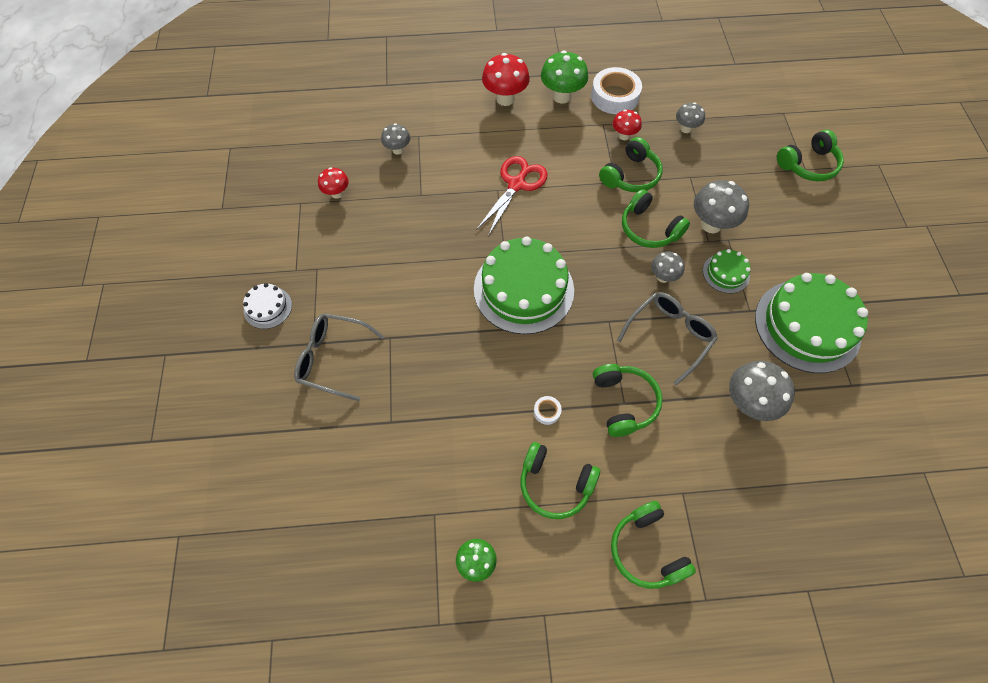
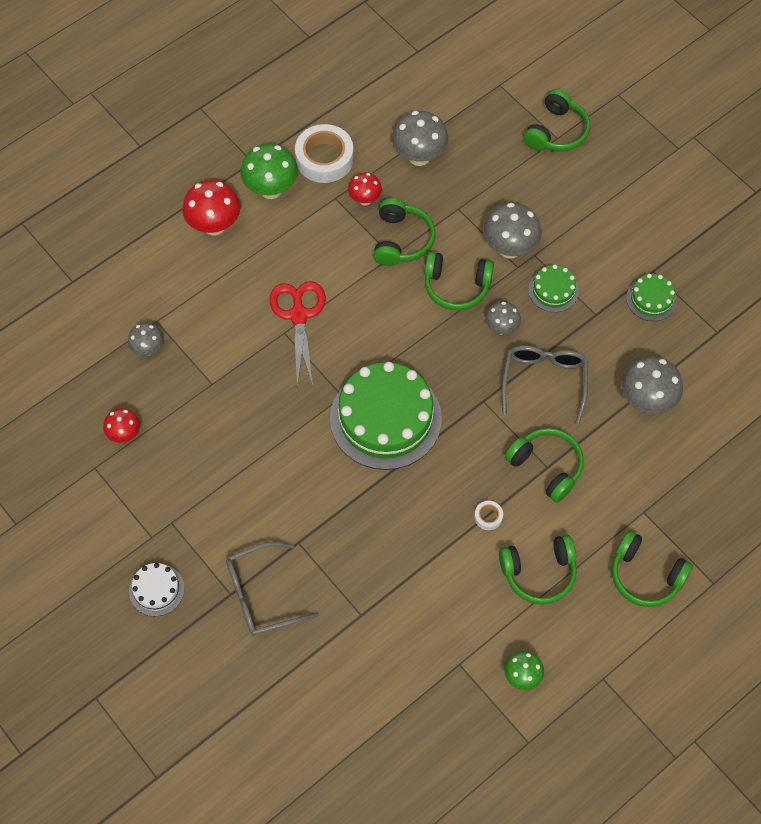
camera: 35 degrees left, 0 degrees up
grey mushroom [676,102,705,133] -> grey mushroom [392,111,448,166], size x1.68
green cake [755,273,868,373] -> green cake [626,274,677,321], size x0.47

